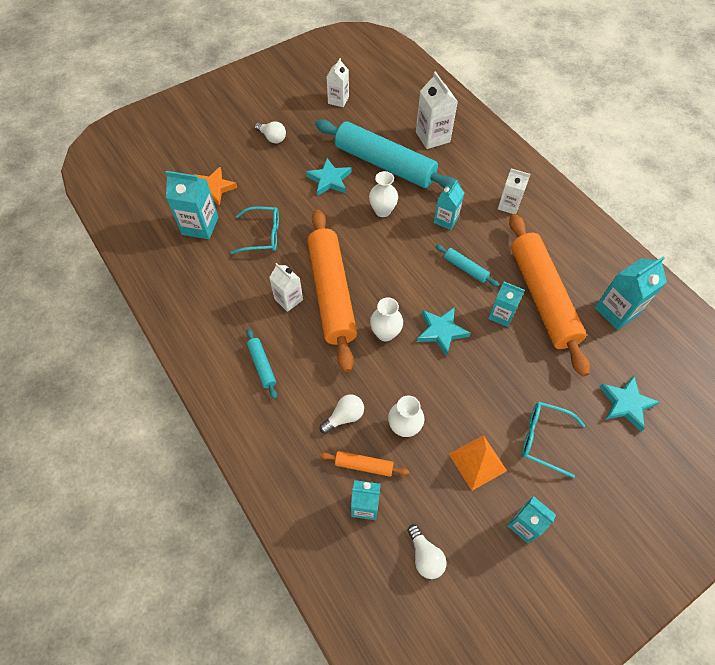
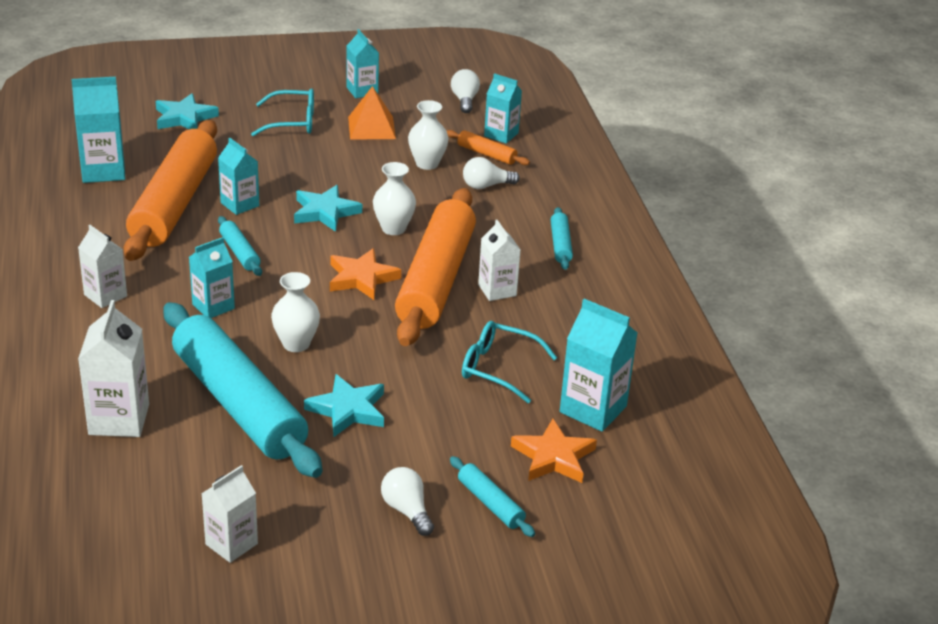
camera: 160 degrees left, 25 degrees down
turquoise glasses [522,402,586,478] -> turquoise glasses turned 45 degrees counterclockwise [251,88,314,136]
none -> orange star [330,248,401,300]
none -> turquoise rolling pin [450,456,535,537]

